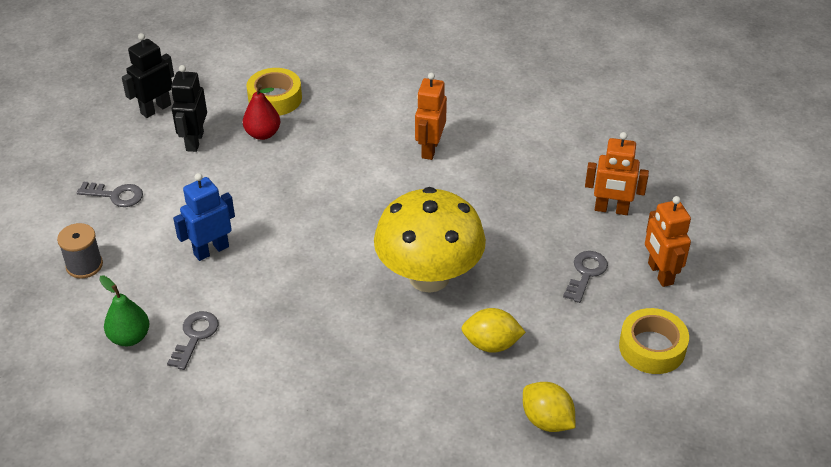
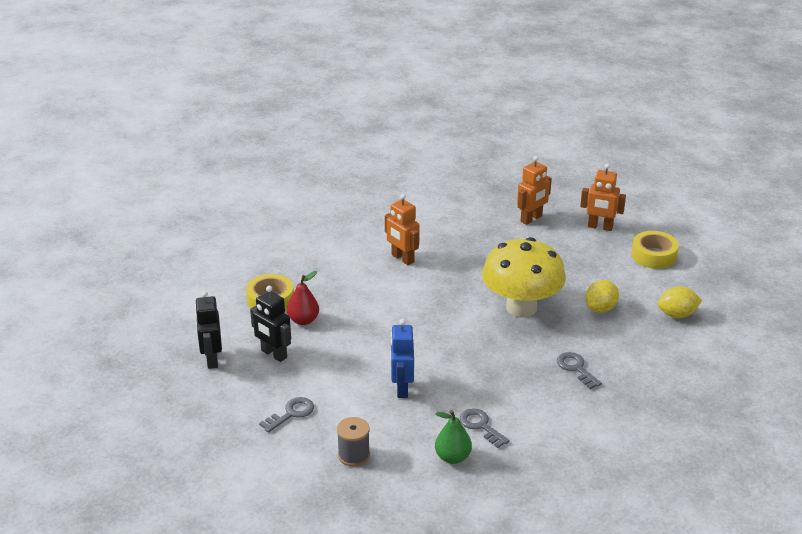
camera: 55 degrees left, 10 degrees down
grey key [563,251,608,303] -> grey key moved to [557,352,602,389]

